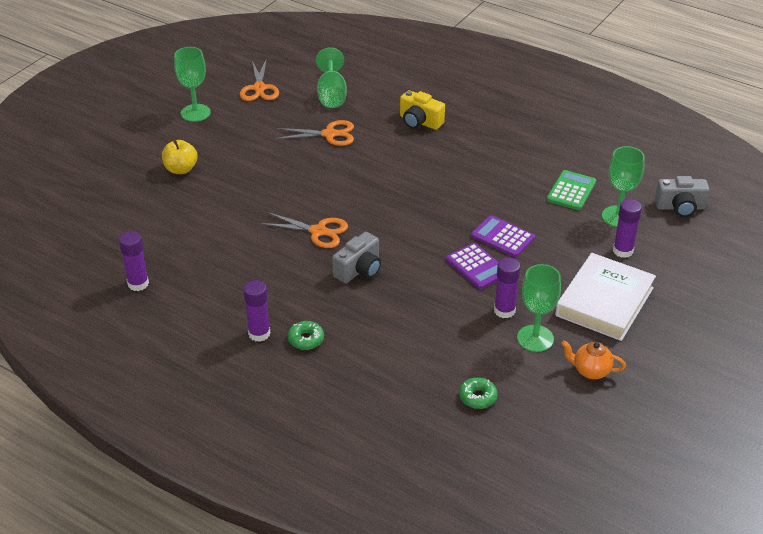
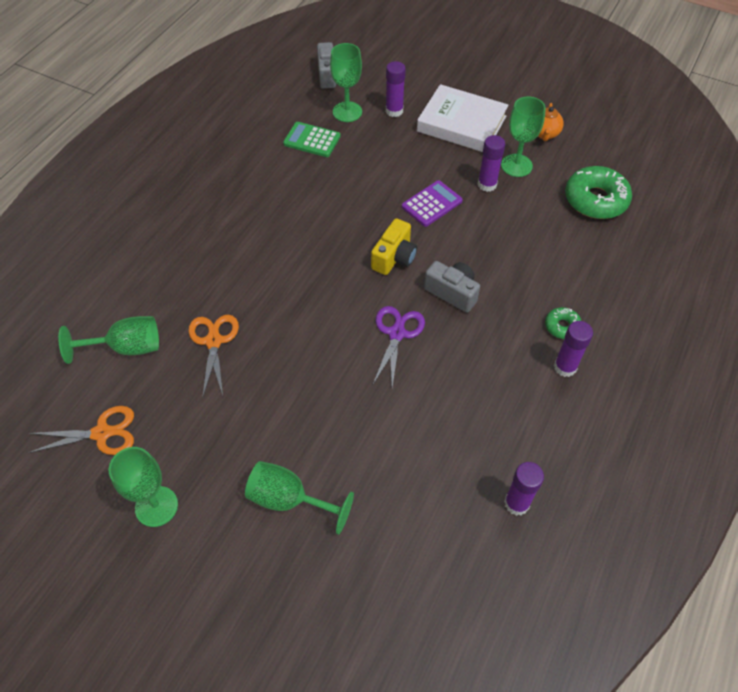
camera: 95 degrees left, 15 degrees up
yellow apple [162,140,197,174] -> green goblet [245,461,354,535]
orange scissors [260,212,348,248] -> purple scissors [372,306,425,387]
yellow camera [400,90,445,130] -> yellow camera moved to [371,218,417,275]
green donut [459,377,498,409] -> green donut [565,166,632,219], size x2.01
purple calculator [471,215,535,257] -> none

